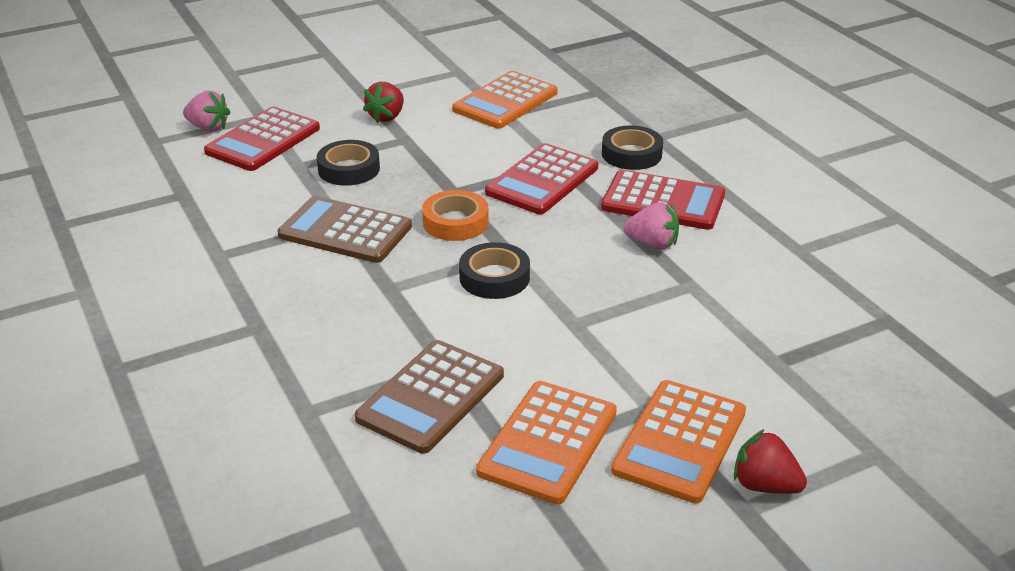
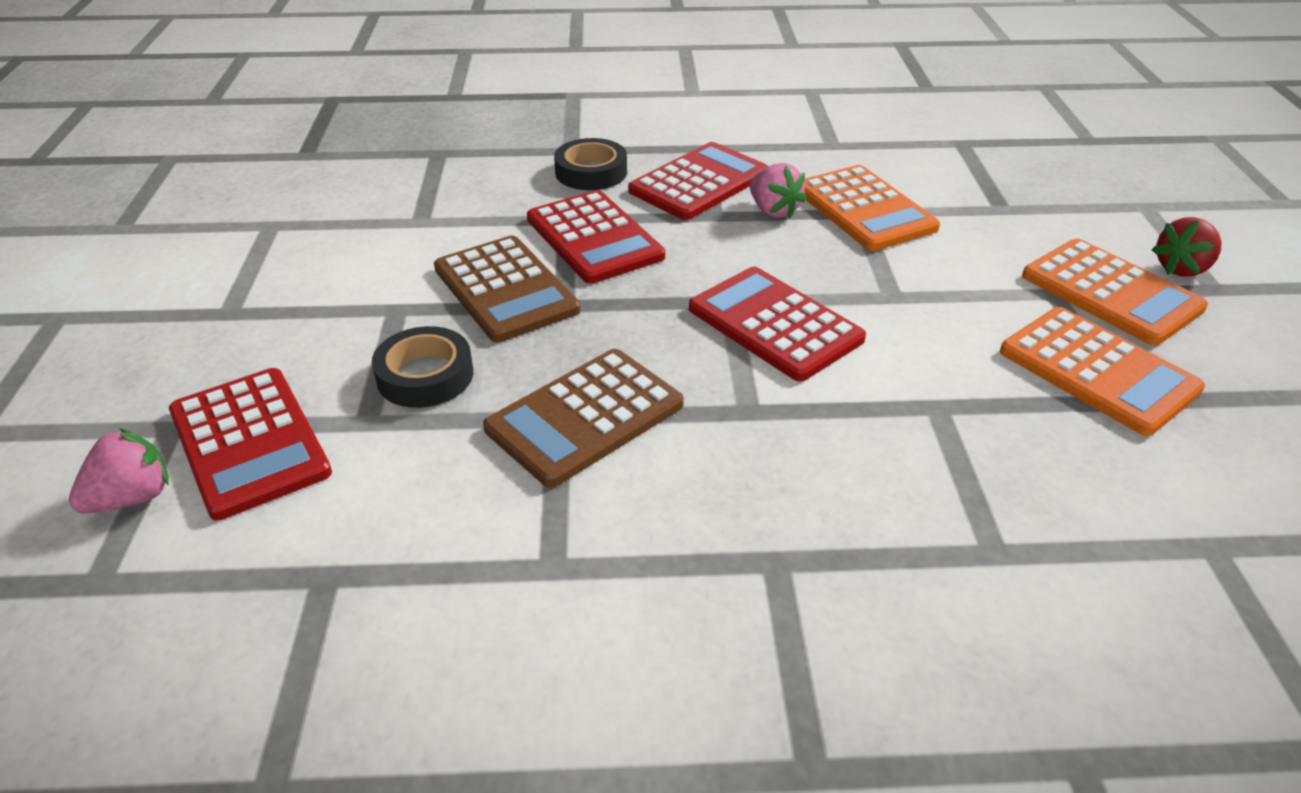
camera: 65 degrees left, 5 degrees up
brown calculator [355,340,504,454] -> brown calculator moved to [434,236,581,343]
red strawberry [363,82,404,123] -> none
orange tape [422,190,489,241] -> none
orange calculator [452,71,558,129] -> orange calculator moved to [804,165,940,251]
black tape [459,242,530,299] -> red calculator [689,267,866,381]
pink strawberry [623,202,679,250] -> pink strawberry turned 105 degrees clockwise [750,163,807,219]

